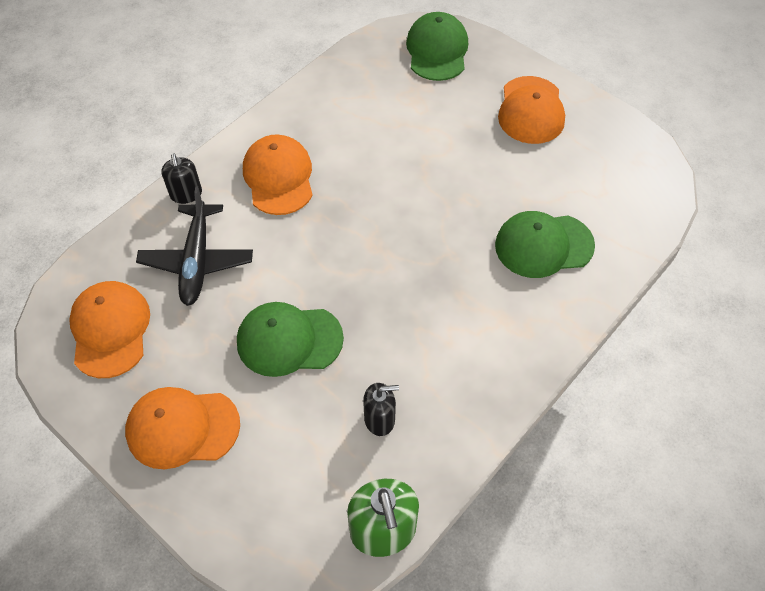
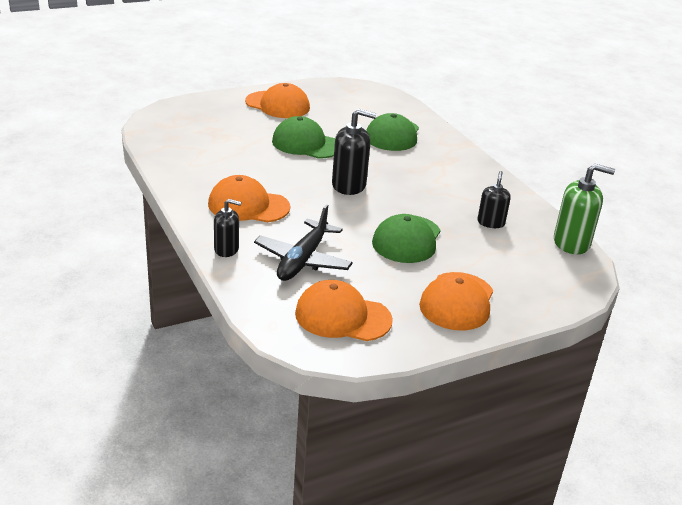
camera: 70 degrees left, 25 degrees down
black plane [136,187,253,306] -> black plane turned 90 degrees clockwise [254,204,353,281]
green cap [406,12,468,81] -> green cap moved to [272,116,335,159]
none -> black soap dispenser [332,109,377,195]

